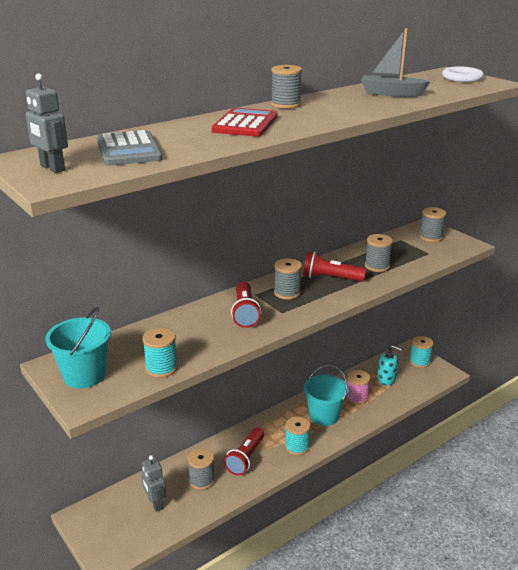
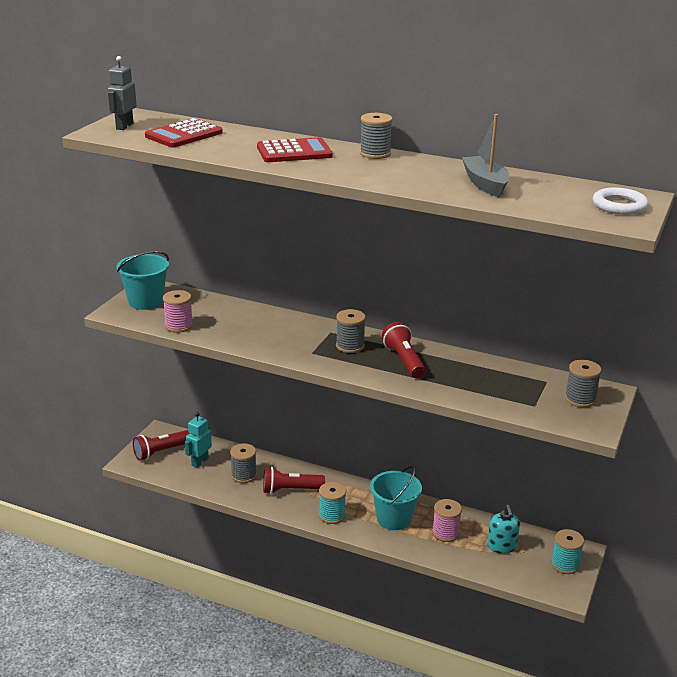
camera: 60 degrees right, 0 degrees up
grey calculator [97,130,162,166] -> red calculator [145,118,223,147]
grey robot [141,455,166,512] -> turquoise robot [185,412,212,468]
turquoise spool [143,328,178,378] -> pink spool [163,290,193,333]
red flashlight [231,282,261,328] -> red flashlight moved to [133,430,189,461]
grey spool [365,234,393,272] -> none

